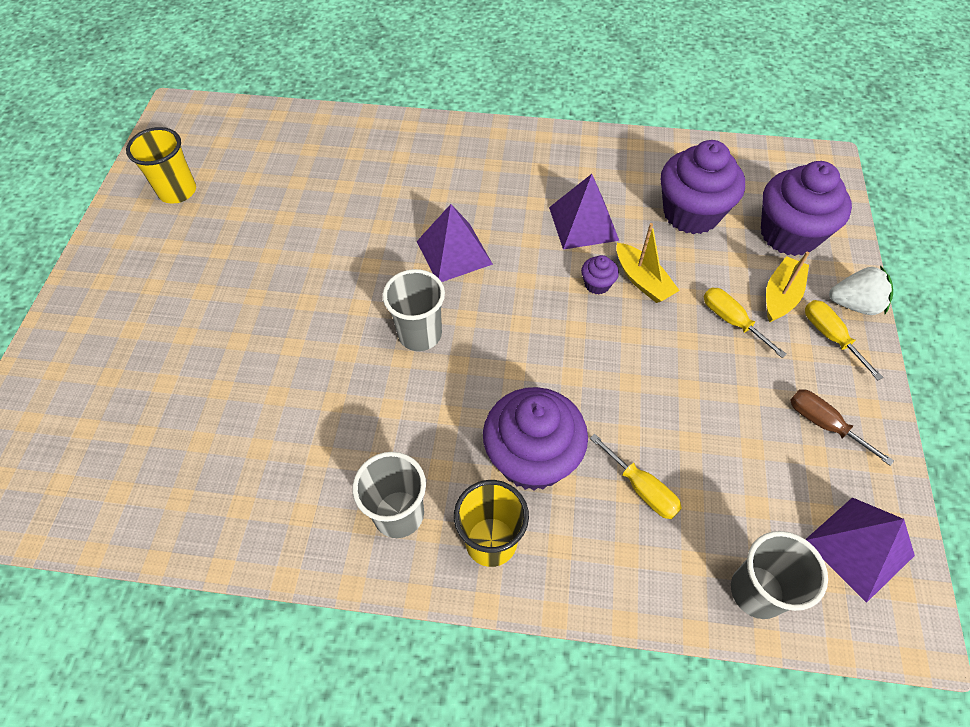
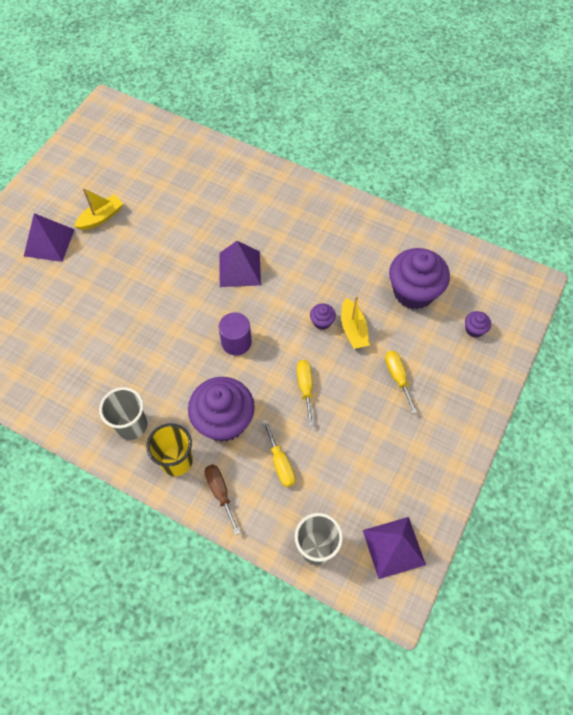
camera: 20 degrees right, 5 degrees up
yellow cup [126,127,196,204] -> none
grey cup [383,269,445,351] -> none
purple pyramid [549,174,619,250] -> purple pyramid moved to [24,213,75,262]
purple cupcake [761,161,852,256] -> purple cupcake [465,311,491,338], size x0.43
yellow boat [766,252,809,322] -> yellow boat moved to [74,188,123,230]
brown screwdriver [790,389,894,466] -> brown screwdriver moved to [205,464,240,535]
yellow screwdriver [805,300,883,380] -> yellow screwdriver moved to [297,360,314,426]
white strawberry [829,265,893,315] -> none
none -> purple cylinder [219,312,252,356]

